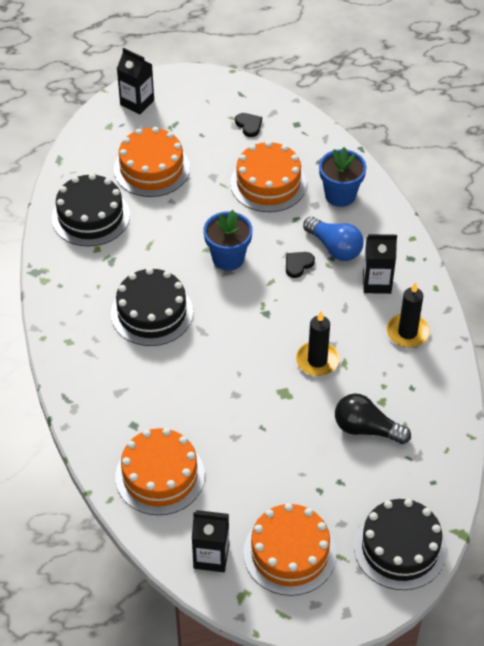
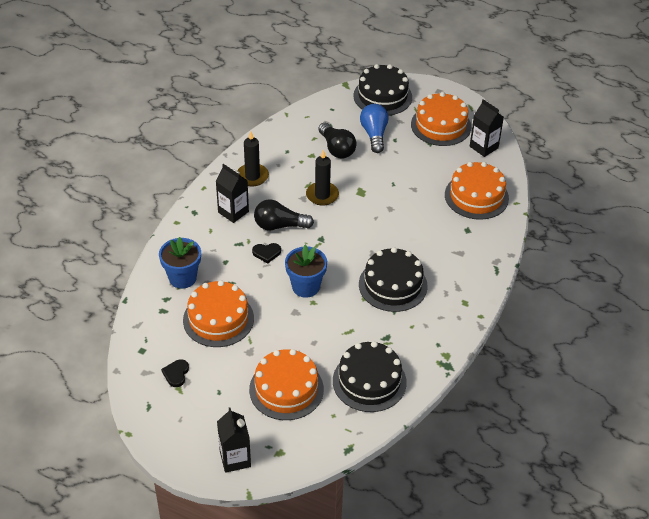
camera: 140 degrees left, 5 degrees down
blue light bulb [303,217,364,261] -> blue light bulb moved to [360,104,389,153]
none -> black light bulb [254,199,314,231]

